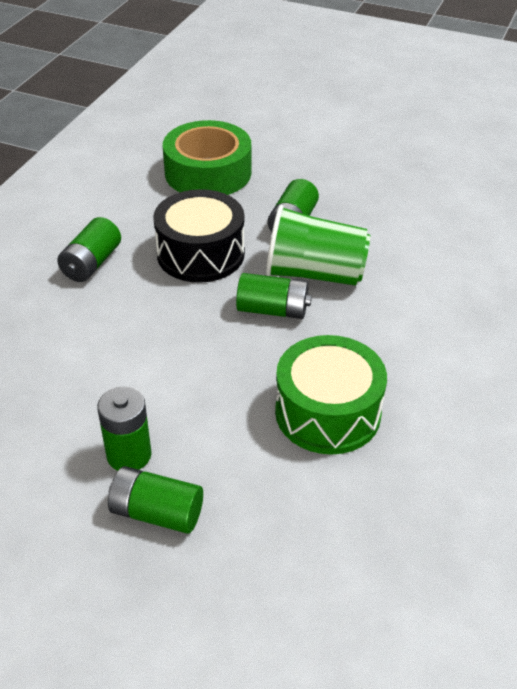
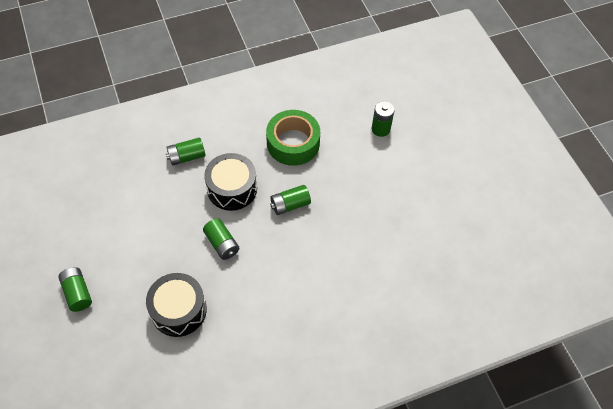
camera: 45 degrees right, 15 degrees up
green battery [97,387,152,471] -> green battery moved to [372,101,395,137]
green cup [266,205,371,286] -> none
green drum [275,335,387,455] -> black drum [146,273,207,337]

